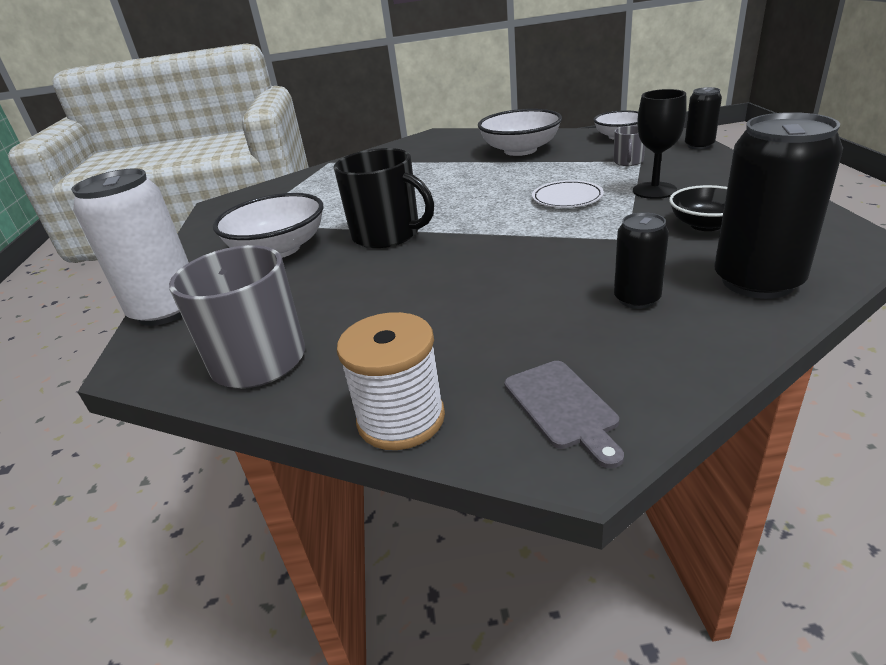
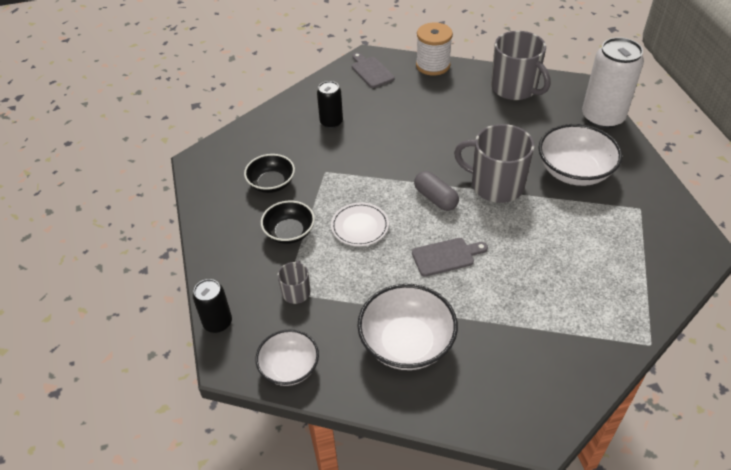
camera: 170 degrees right, 15 degrees up
black mug [334,148,434,248] -> grey mug [454,124,535,203]
black goblet [633,89,687,199] -> black bowl [261,201,315,244]
black can [714,112,843,299] -> none
none -> grey cutting board [412,238,488,277]
none -> grey capsule [414,171,459,211]

